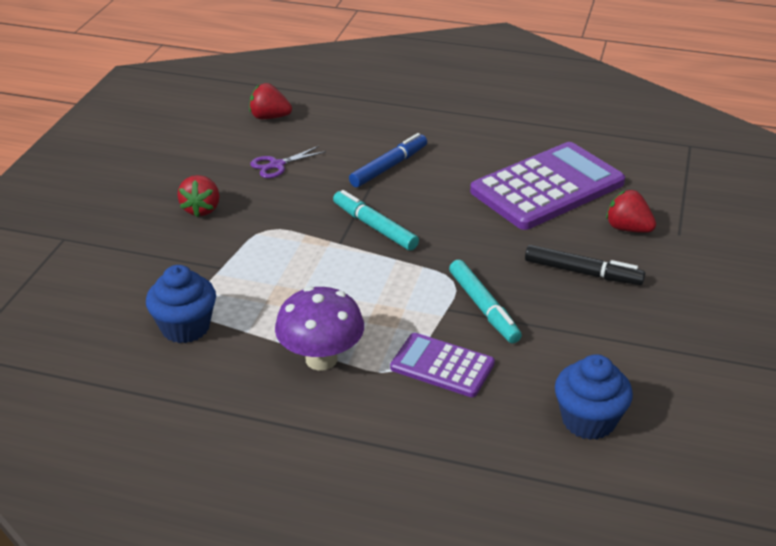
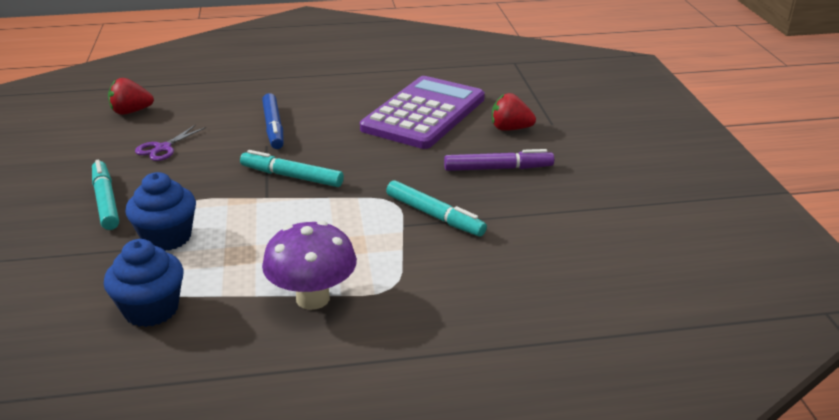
camera: 25 degrees left, 5 degrees down
red strawberry [177,175,219,217] -> turquoise marker [92,160,119,230]
blue marker [349,133,427,187] -> blue marker turned 150 degrees clockwise [262,93,284,149]
purple calculator [390,333,495,397] -> none
black marker [525,245,645,285] -> purple marker [444,149,554,171]
blue cupcake [555,354,633,440] -> blue cupcake moved to [125,172,196,251]

